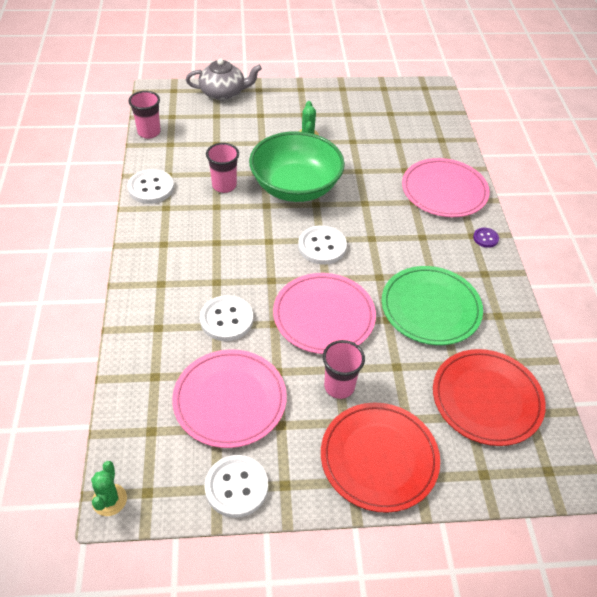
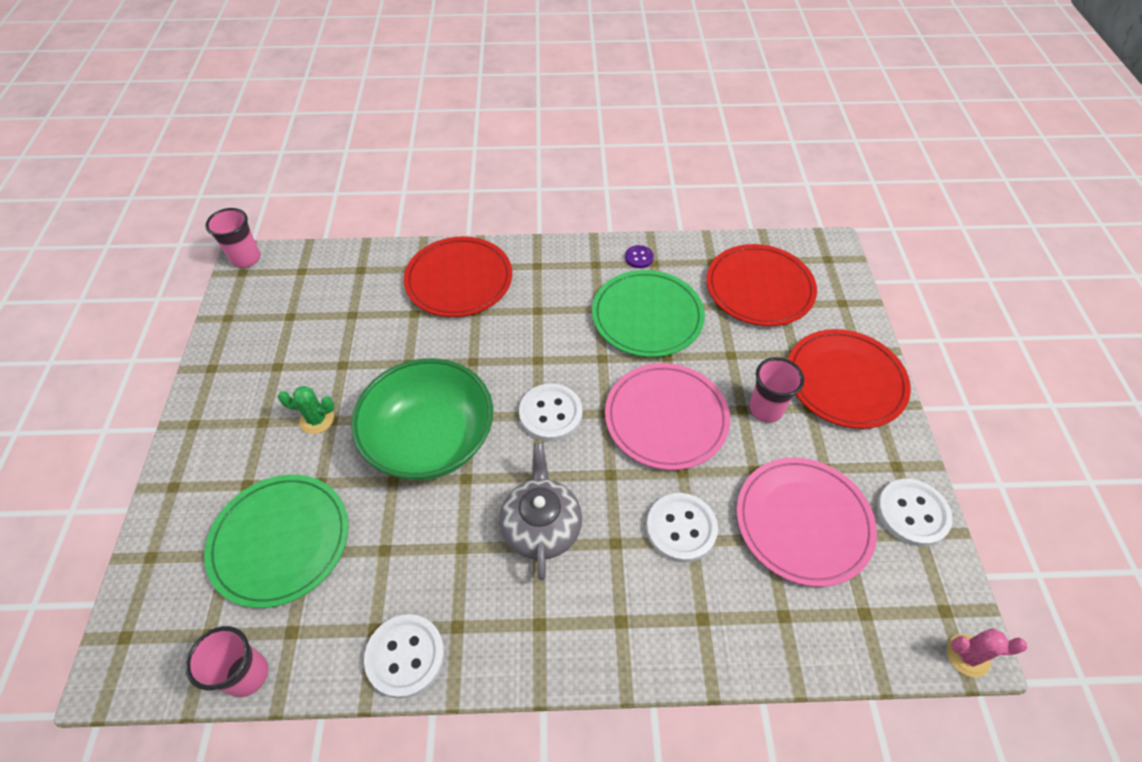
camera: 85 degrees left, 5 degrees up
green cactus [91,461,127,516] -> pink cactus [947,628,1027,678]
grey teapot [186,58,262,100] -> grey teapot moved to [499,443,582,580]
pink cup [206,143,239,193] -> pink cup moved to [205,208,261,268]
pink plate [402,158,490,217] -> red plate [404,236,512,317]
purple button [473,228,499,248] -> purple button moved to [625,245,654,268]
none -> green plate [204,475,348,608]

